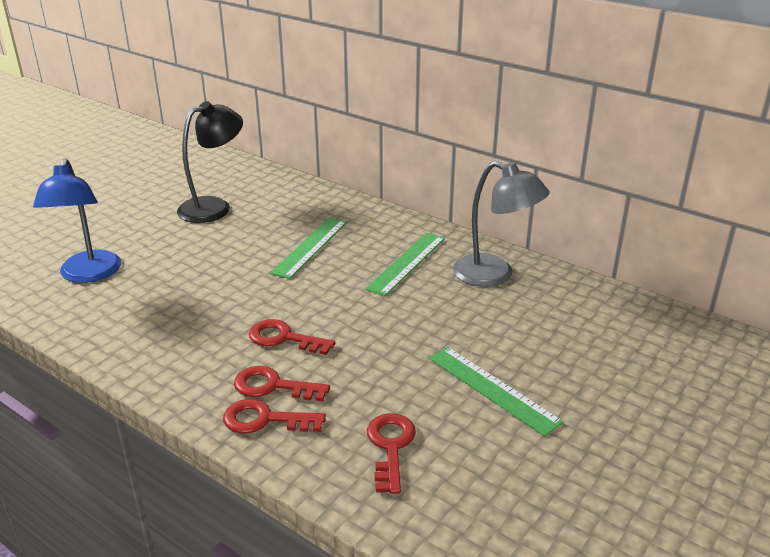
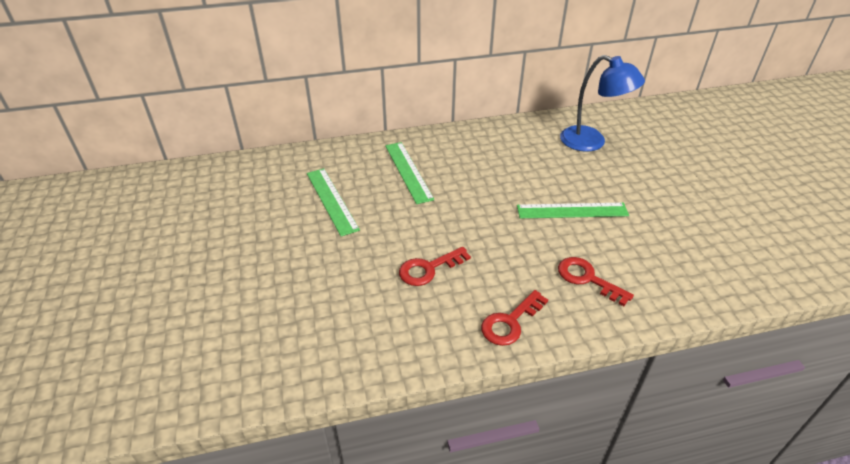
camera: 50 degrees left, 10 degrees up
blue lamp [33,158,121,283] -> blue lamp moved to [560,55,645,152]
black lamp [177,101,243,223] -> none
red key [234,366,330,401] -> none
grey lamp [453,161,549,287] -> none

